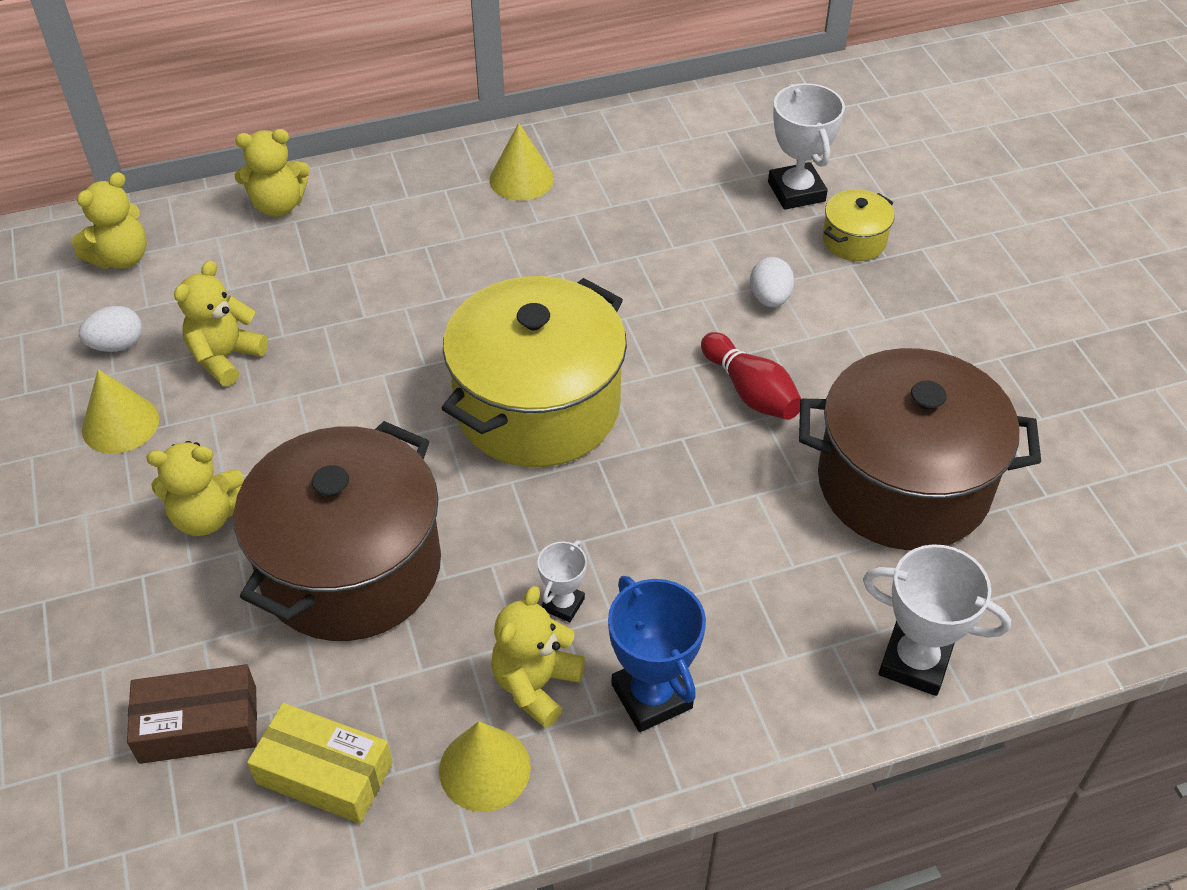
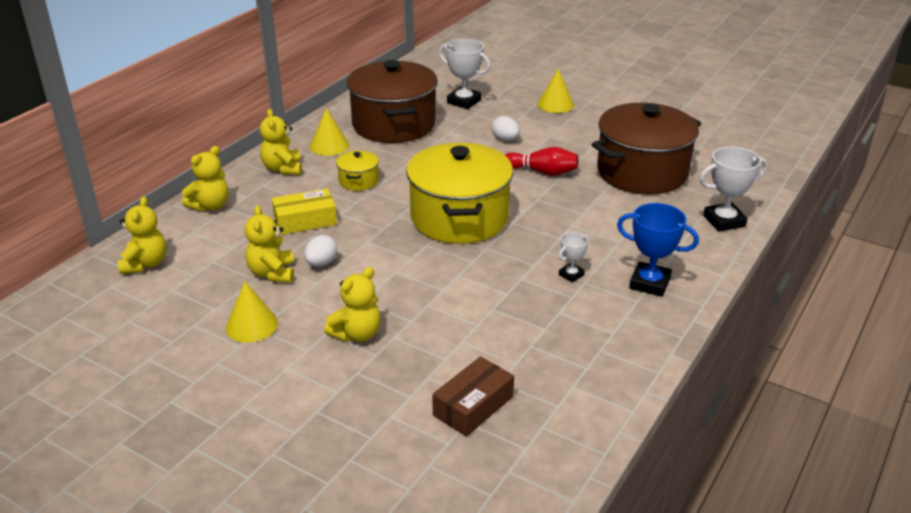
camera: 40 degrees left, 15 degrees down
white egg [79,306,142,352] -> white egg moved to [304,235,337,267]
brown pot [234,421,441,641] -> brown pot moved to [347,60,438,143]
yellow box [247,703,393,824] -> yellow box moved to [272,188,337,235]
yellow cone [439,721,531,812] -> yellow cone moved to [538,69,574,113]
yellow teddy bear [491,586,585,728] -> yellow teddy bear moved to [260,109,302,175]
white trophy [537,540,587,622] -> white trophy turned 60 degrees clockwise [559,232,589,283]
yellow pot [823,190,894,261] -> yellow pot moved to [336,150,379,191]

